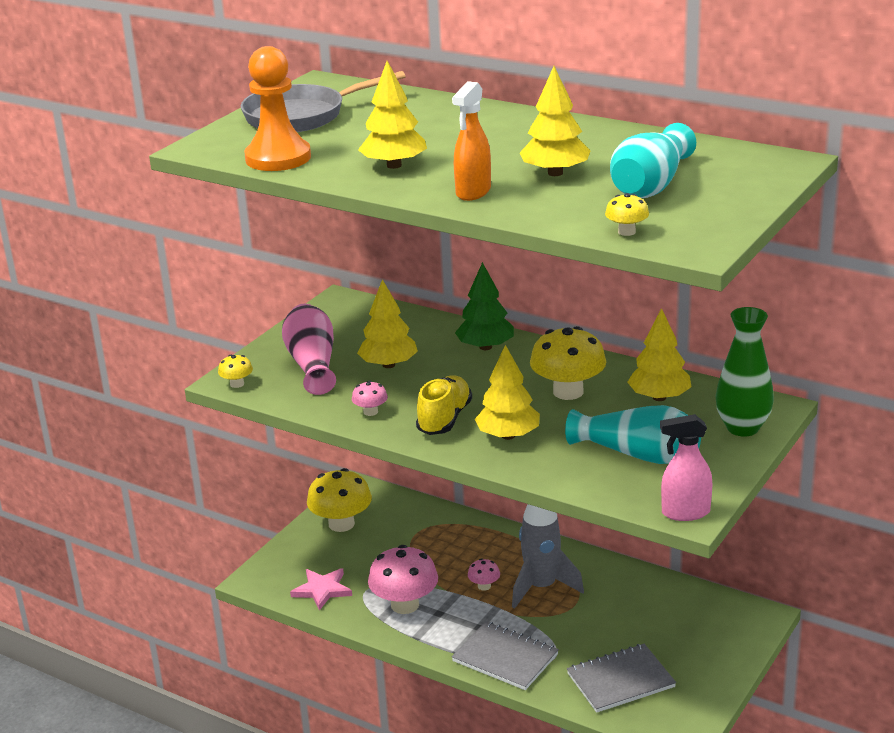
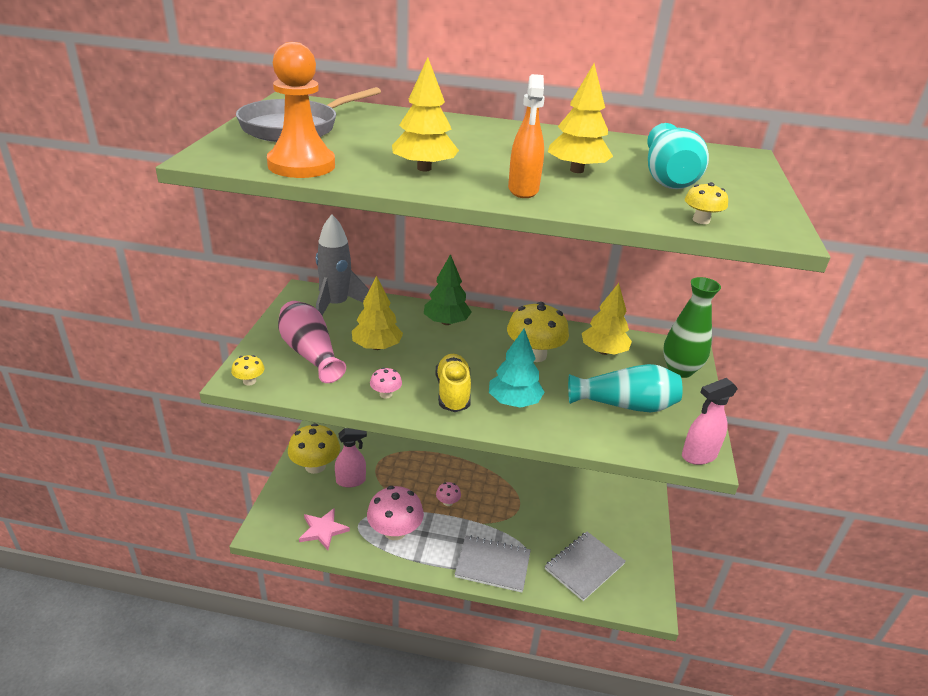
camera: 25 degrees left, 5 degrees up
yellow tree [475,345,540,440] -> turquoise tree [489,329,544,408]
grey rocket [512,504,584,609] -> grey rocket moved to [316,215,369,315]
none -> pink spray bottle [335,428,367,487]

